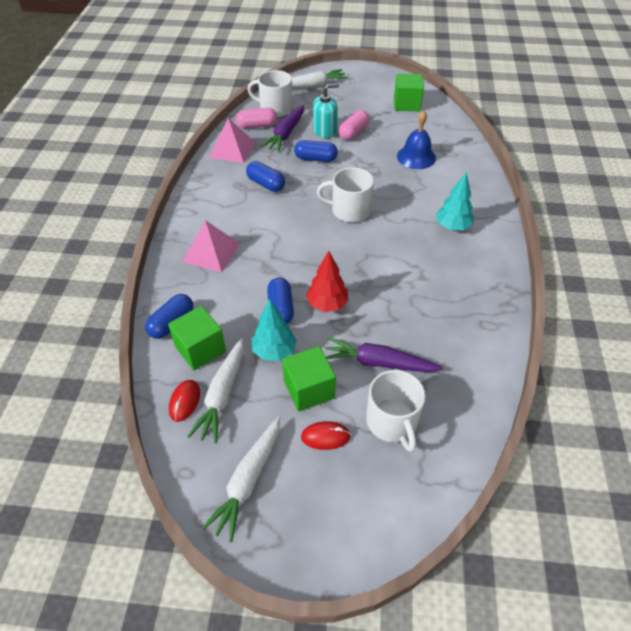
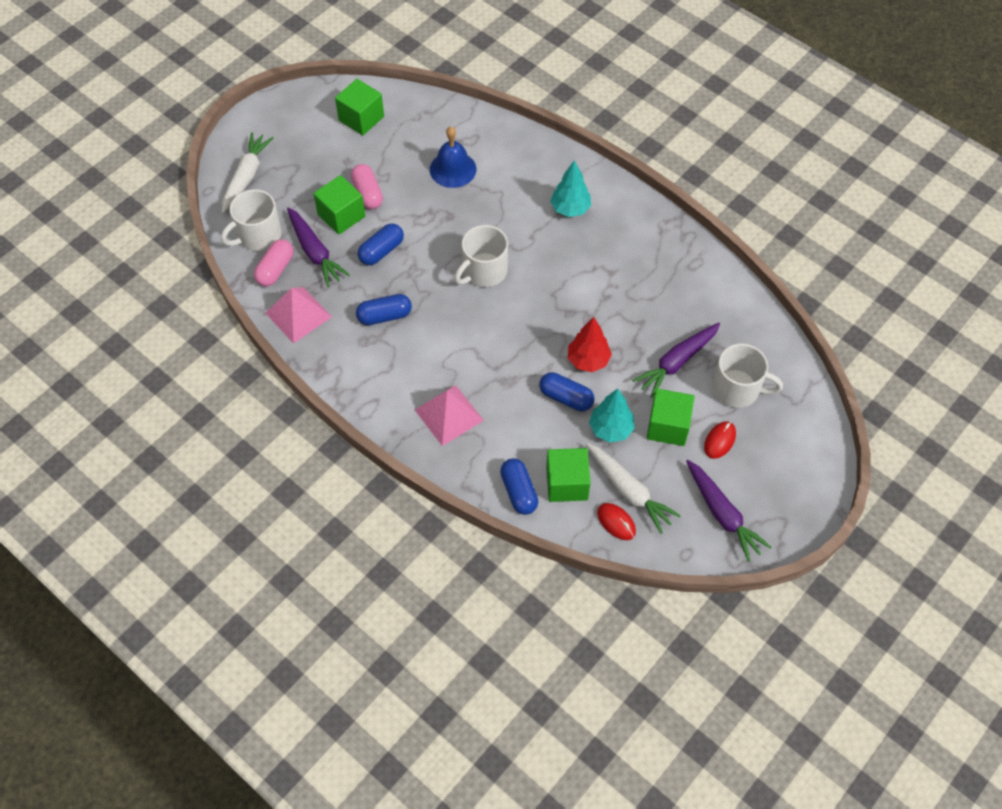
camera: 55 degrees left, 10 degrees up
white carrot [201,417,280,542] -> purple carrot [686,460,771,562]
turquoise soap dispenser [313,83,339,138] -> green cube [313,175,365,235]

